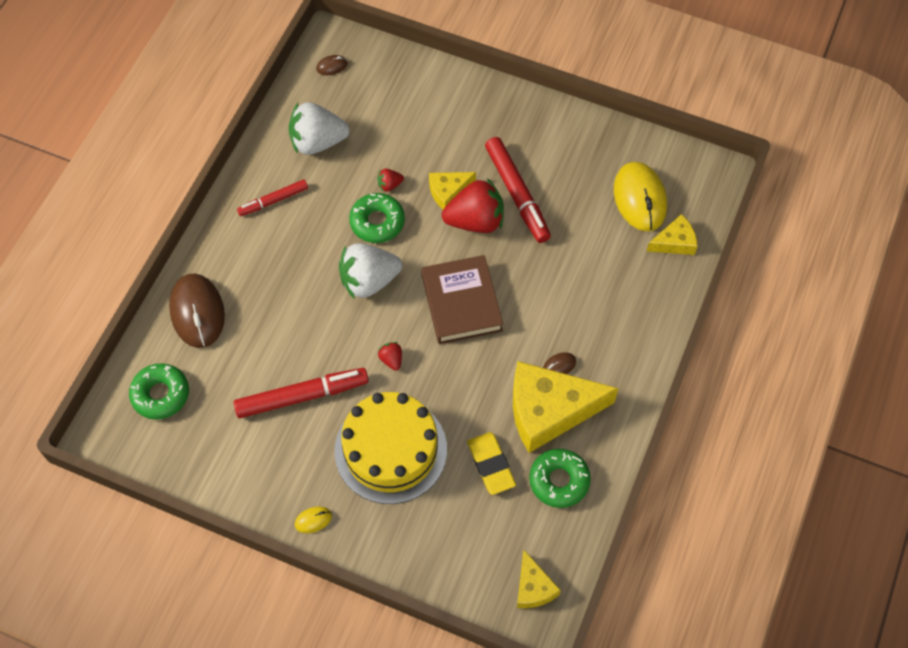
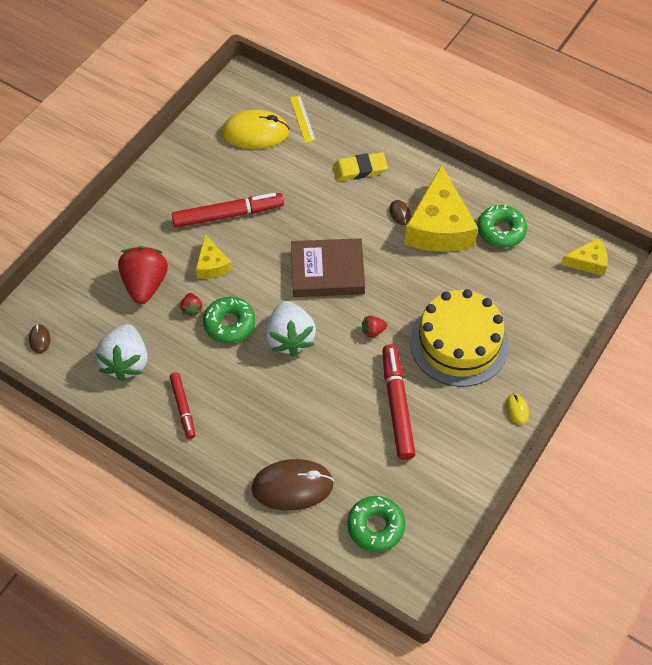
camera: 80 degrees left, 5 degrees down
red strawberry [442,178,504,233] -> red strawberry moved to [118,246,168,304]
yellow eraser [467,432,516,495] -> yellow eraser moved to [333,152,388,181]
yellow cheese [647,214,698,255] -> yellow ruler [290,95,316,143]

